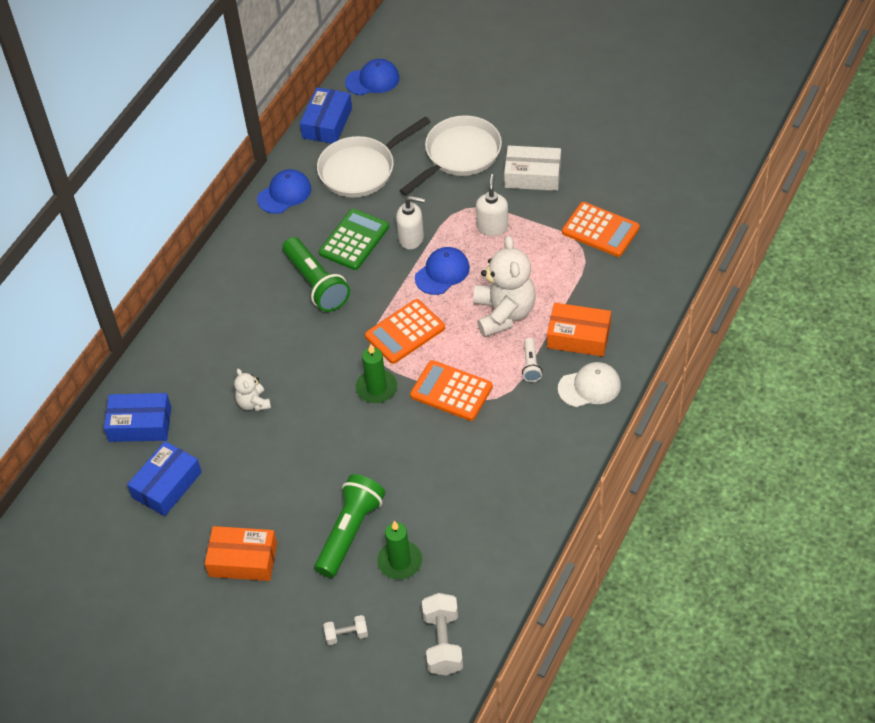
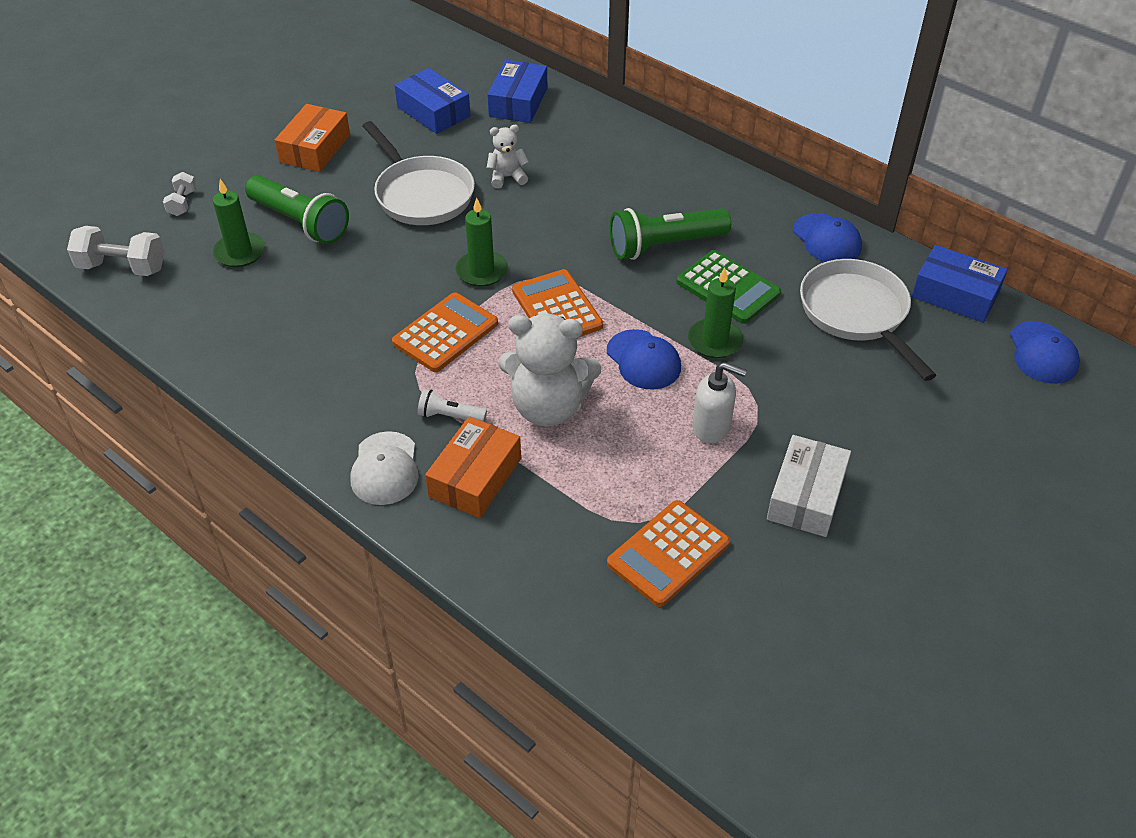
camera: 100 degrees right, 5 degrees down
white soap dispenser [396,196,425,249] -> green candle [688,267,743,358]
white pan [399,115,502,196] -> white pan moved to [363,121,475,225]

